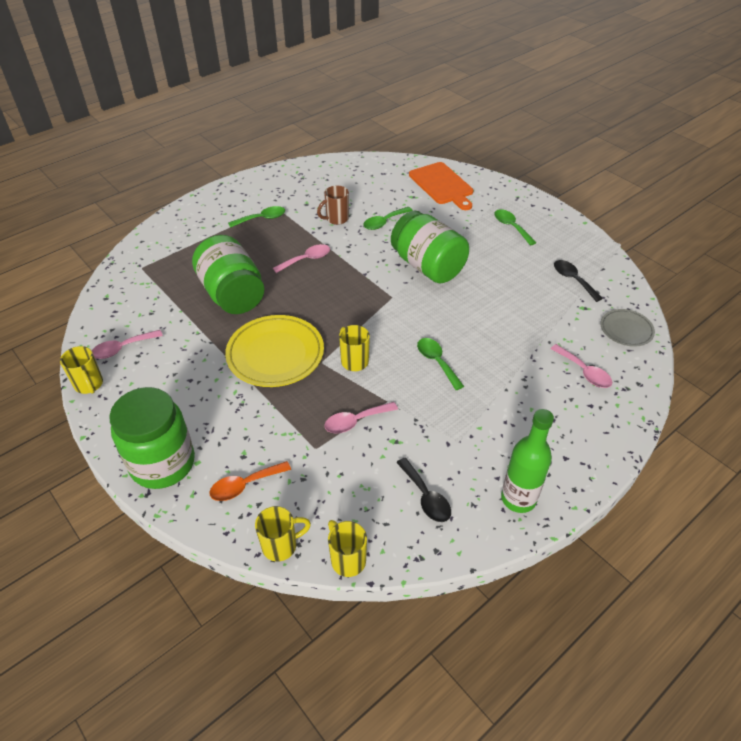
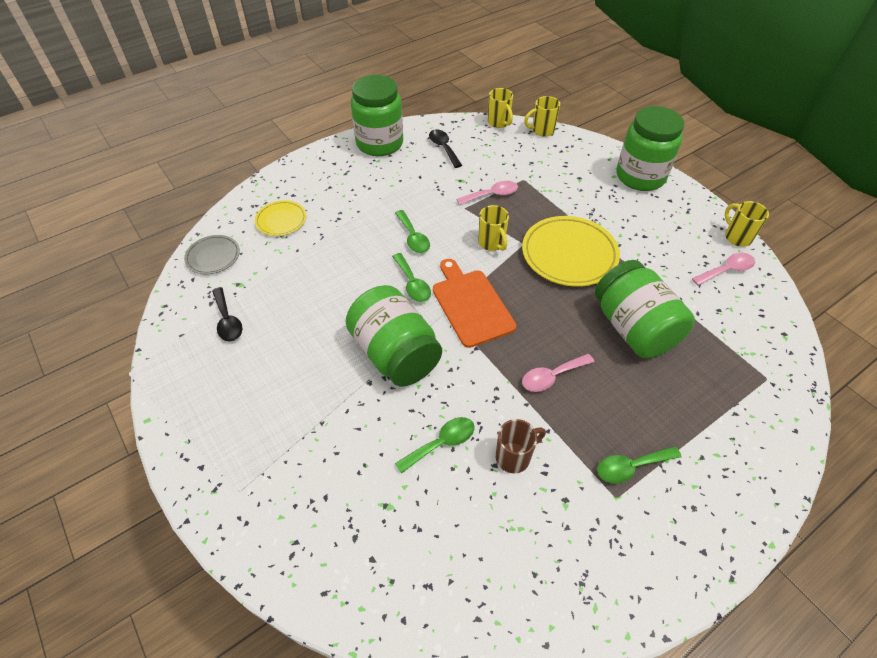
camera: 175 degrees left, 5 degrees up
orange spoon [209,461,291,501] -> none
orange cutting board [409,162,473,210] -> orange cutting board moved to [433,259,516,348]
green spoon [494,209,537,246] -> green spoon moved to [392,253,431,302]
green bottle [501,409,554,513] -> green jar [351,75,403,156]
pink spoon [550,344,612,388] -> yellow plate [255,200,306,236]

